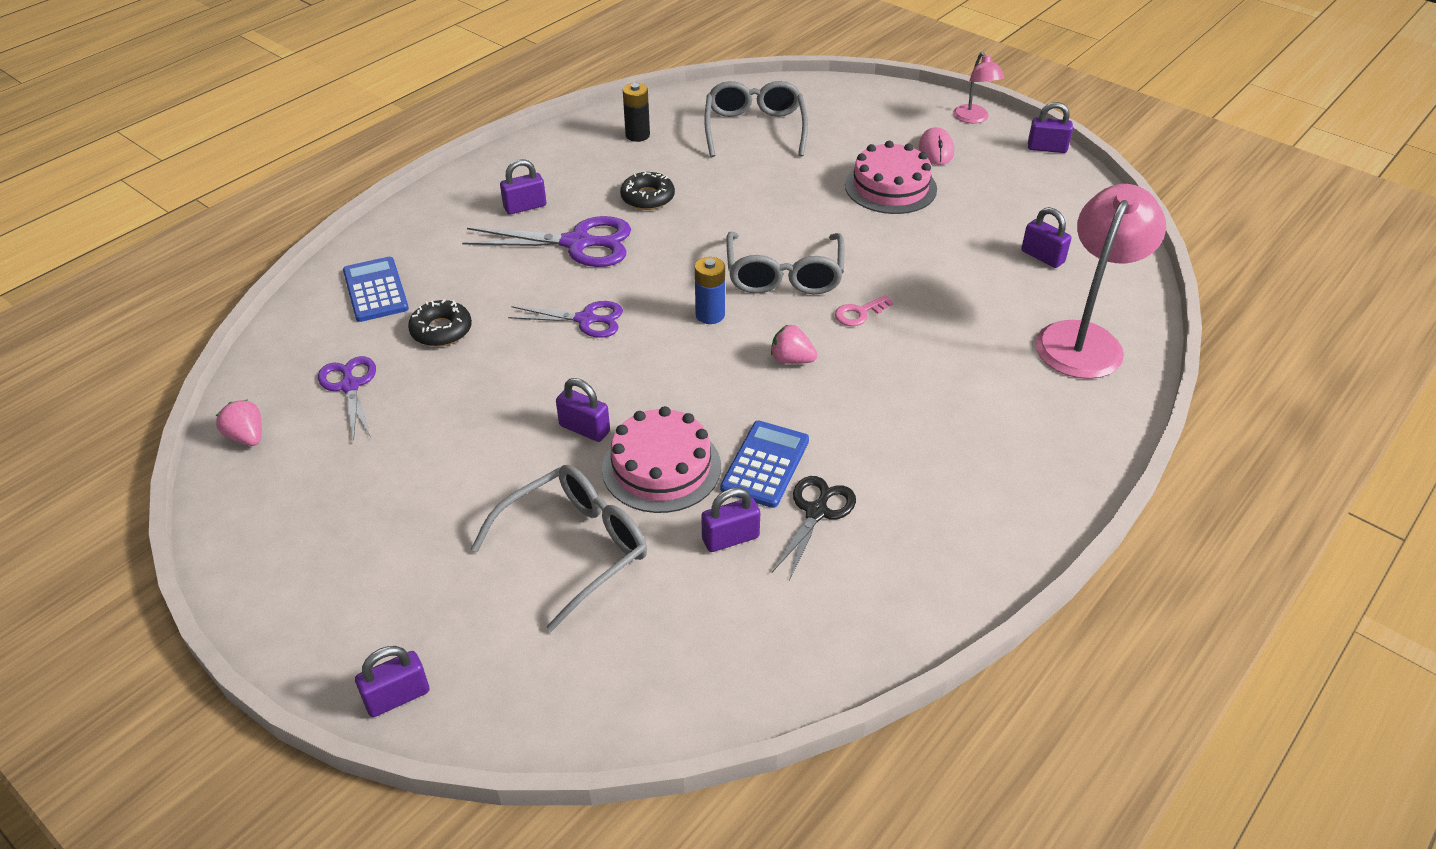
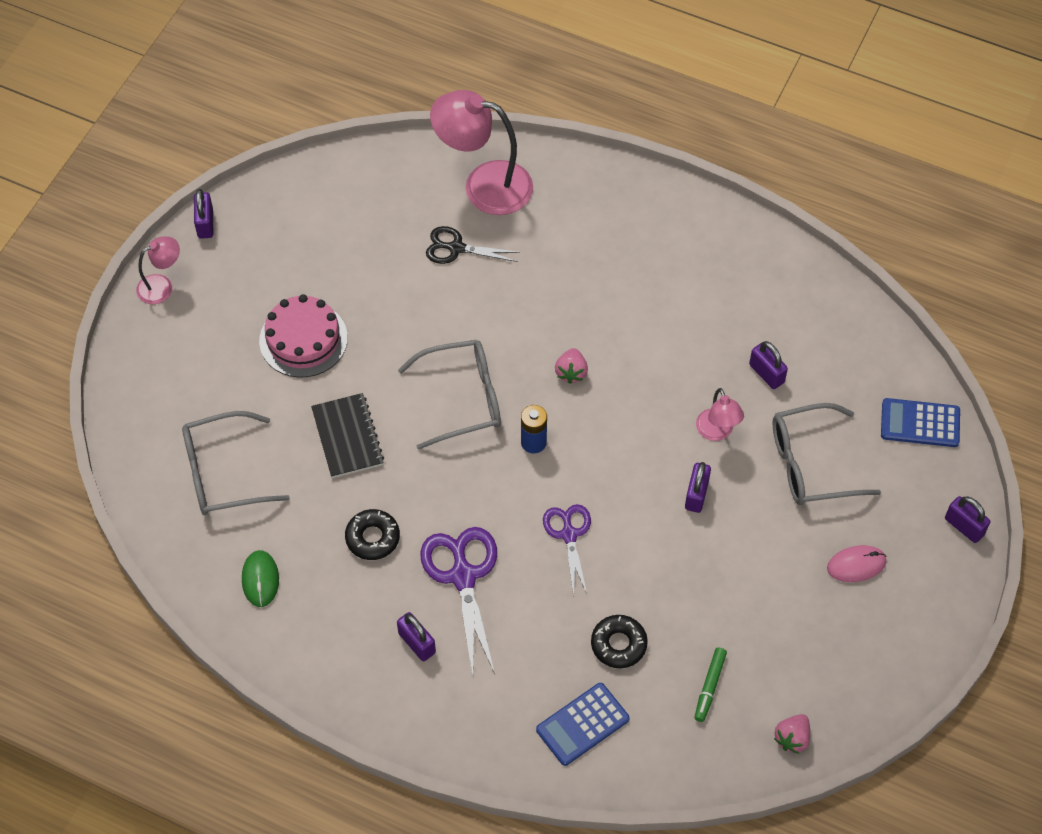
camera: 105 degrees left, 15 degrees up
purple scissors [318,356,376,441] -> green marker [694,647,727,722]
grey glasses [471,465,647,632] -> grey glasses turned 45 degrees counterclockwise [772,403,881,505]
pink cake [602,406,721,513] -> pink lamp [696,388,744,441]
black battery [623,83,650,142] -> green mouse [242,550,279,607]
blue calculator [720,421,809,508] -> blue calculator moved to [881,398,960,447]
black scissors [772,476,856,580] -> black scissors moved to [426,226,520,264]
pink key [835,295,894,326] -> none
pink mouse [919,127,954,165] -> pink mouse moved to [827,545,887,582]
purple padlock [1021,207,1071,268] -> none
none -> black notebook [311,393,384,478]

